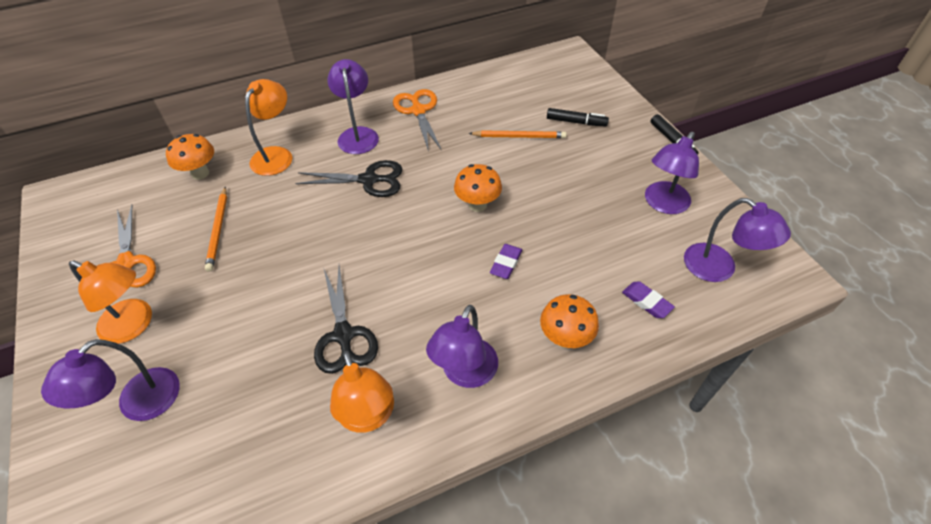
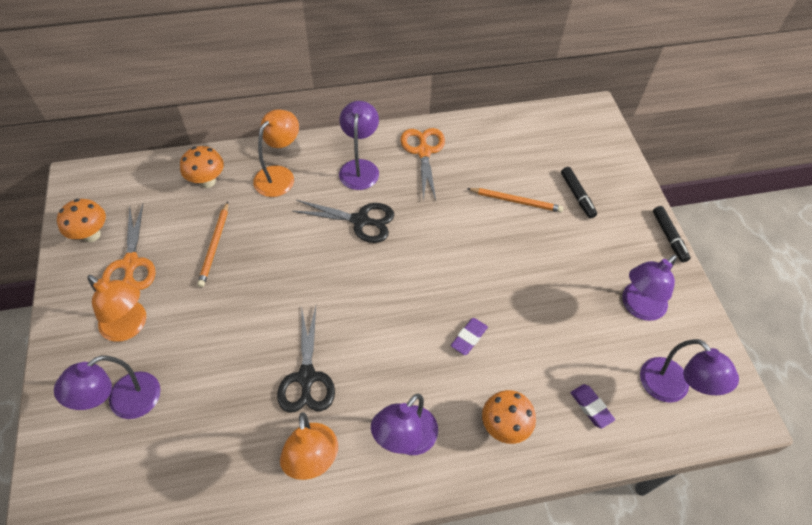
camera: 10 degrees right, 5 degrees up
orange mushroom [454,164,502,212] -> orange mushroom moved to [57,199,106,242]
black marker [547,108,609,126] -> black marker turned 45 degrees clockwise [561,167,597,219]

